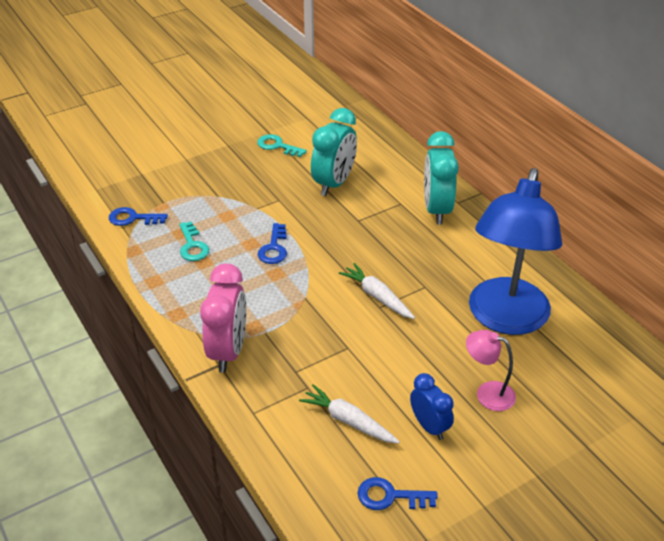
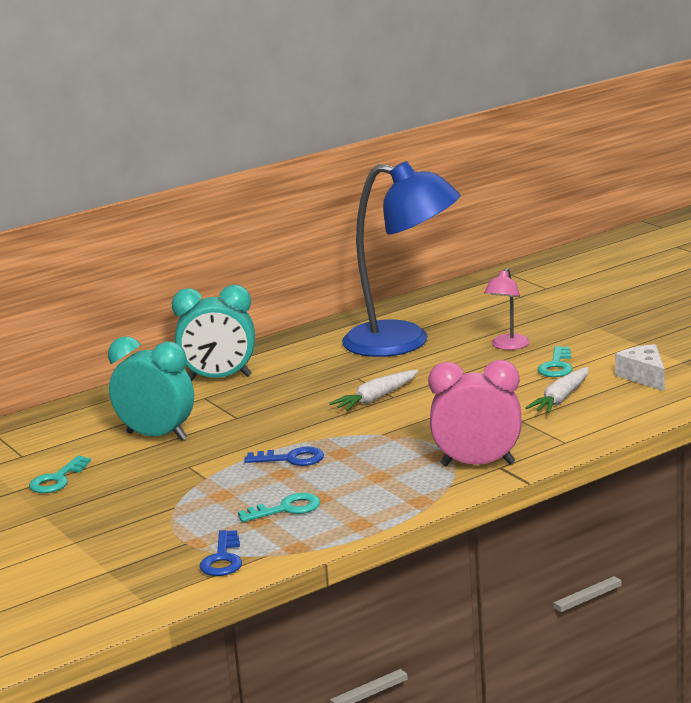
camera: 90 degrees left, 20 degrees down
blue key [358,477,438,510] -> white cheese [615,344,665,391]
blue clock [410,373,454,440] -> turquoise key [538,346,573,377]

